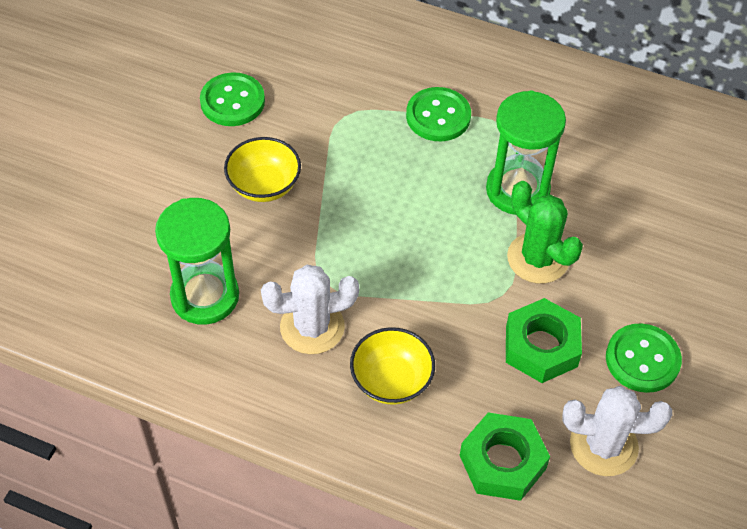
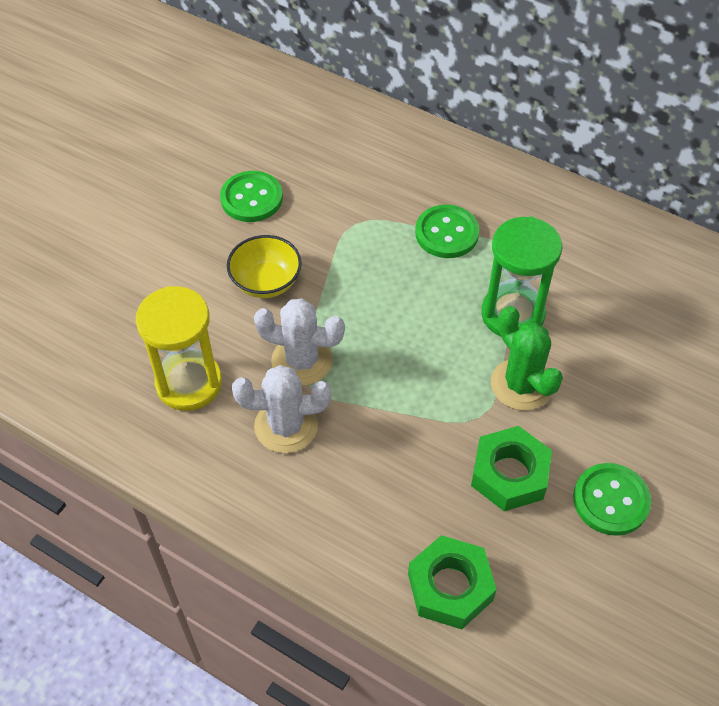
camera: 10 degrees right, 0 degrees up
green hourglass [155,198,239,325] -> yellow hourglass [136,286,222,411]
yellow bowl [350,327,435,405] -> none
white cactus [562,386,672,476] -> white cactus moved to [254,298,345,386]

